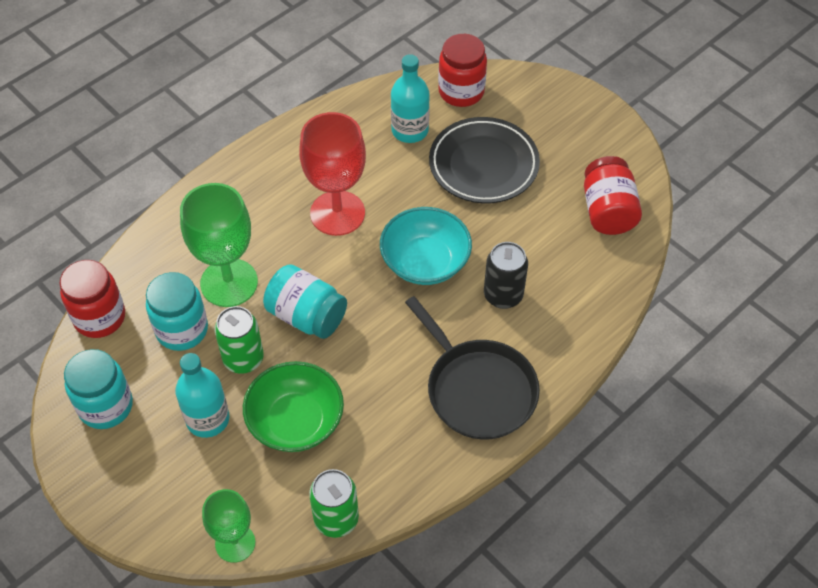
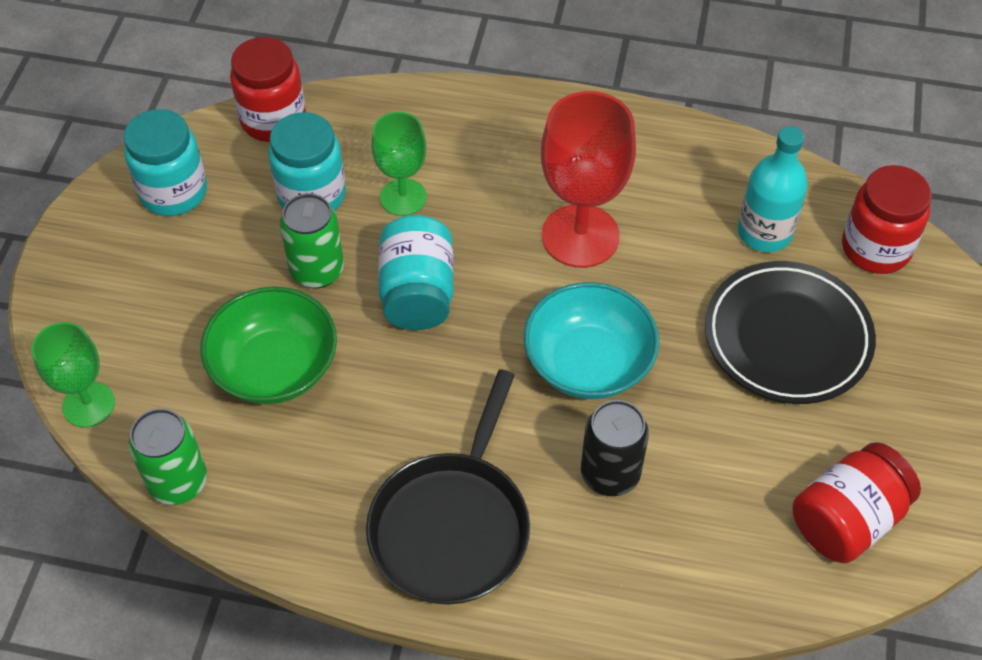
camera: 55 degrees right, 0 degrees up
turquoise bottle [175,353,230,438] -> none
green goblet [180,183,258,307] -> green goblet [371,112,426,216], size x0.61

